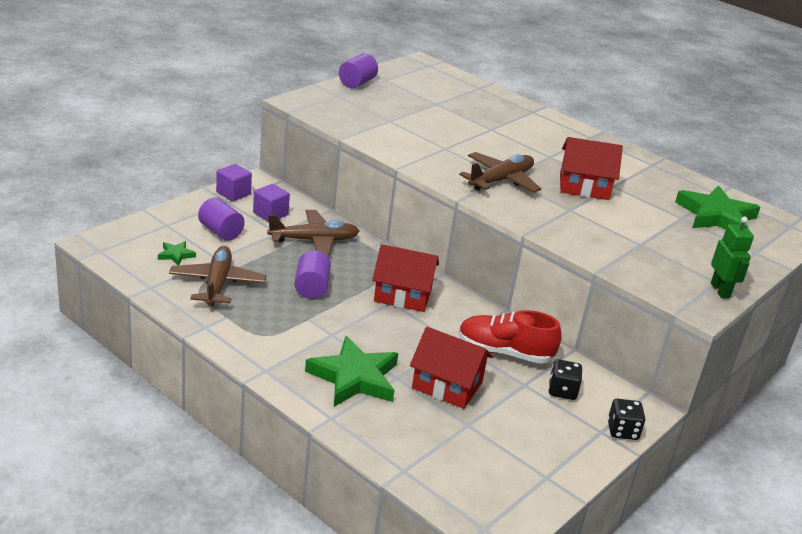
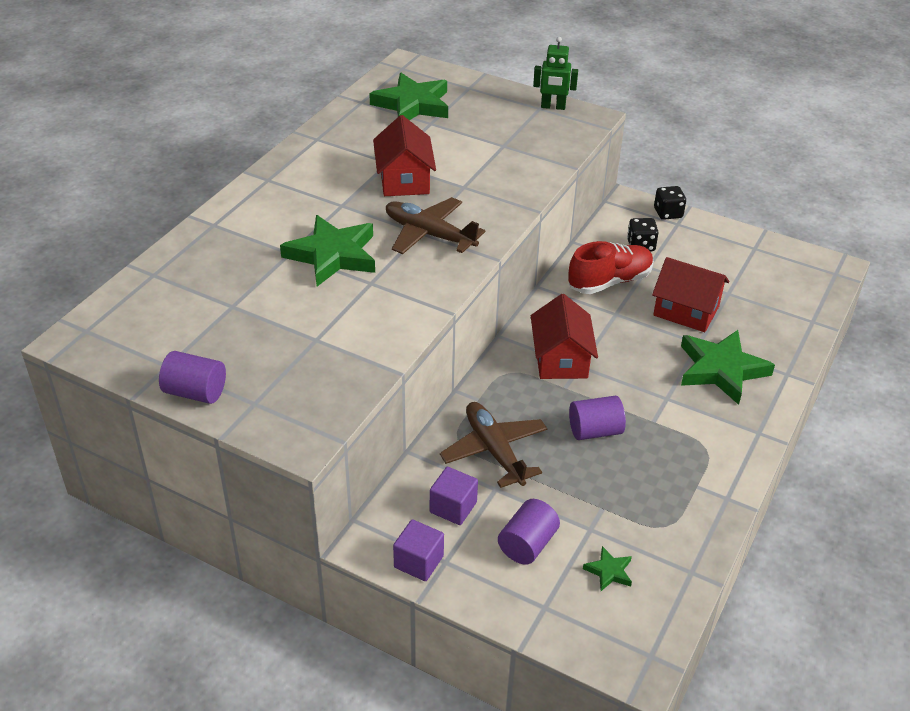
camera: 100 degrees left, 10 degrees up
brown plane [169,246,267,306] -> none
red house [410,327,493,409] -> red house turned 75 degrees counterclockwise [652,257,729,332]
red shoe [458,310,562,364] -> red shoe turned 120 degrees counterclockwise [568,241,654,294]
green robot [711,217,754,298] -> green robot turned 150 degrees counterclockwise [533,37,578,110]
none -> green star [280,215,375,286]

